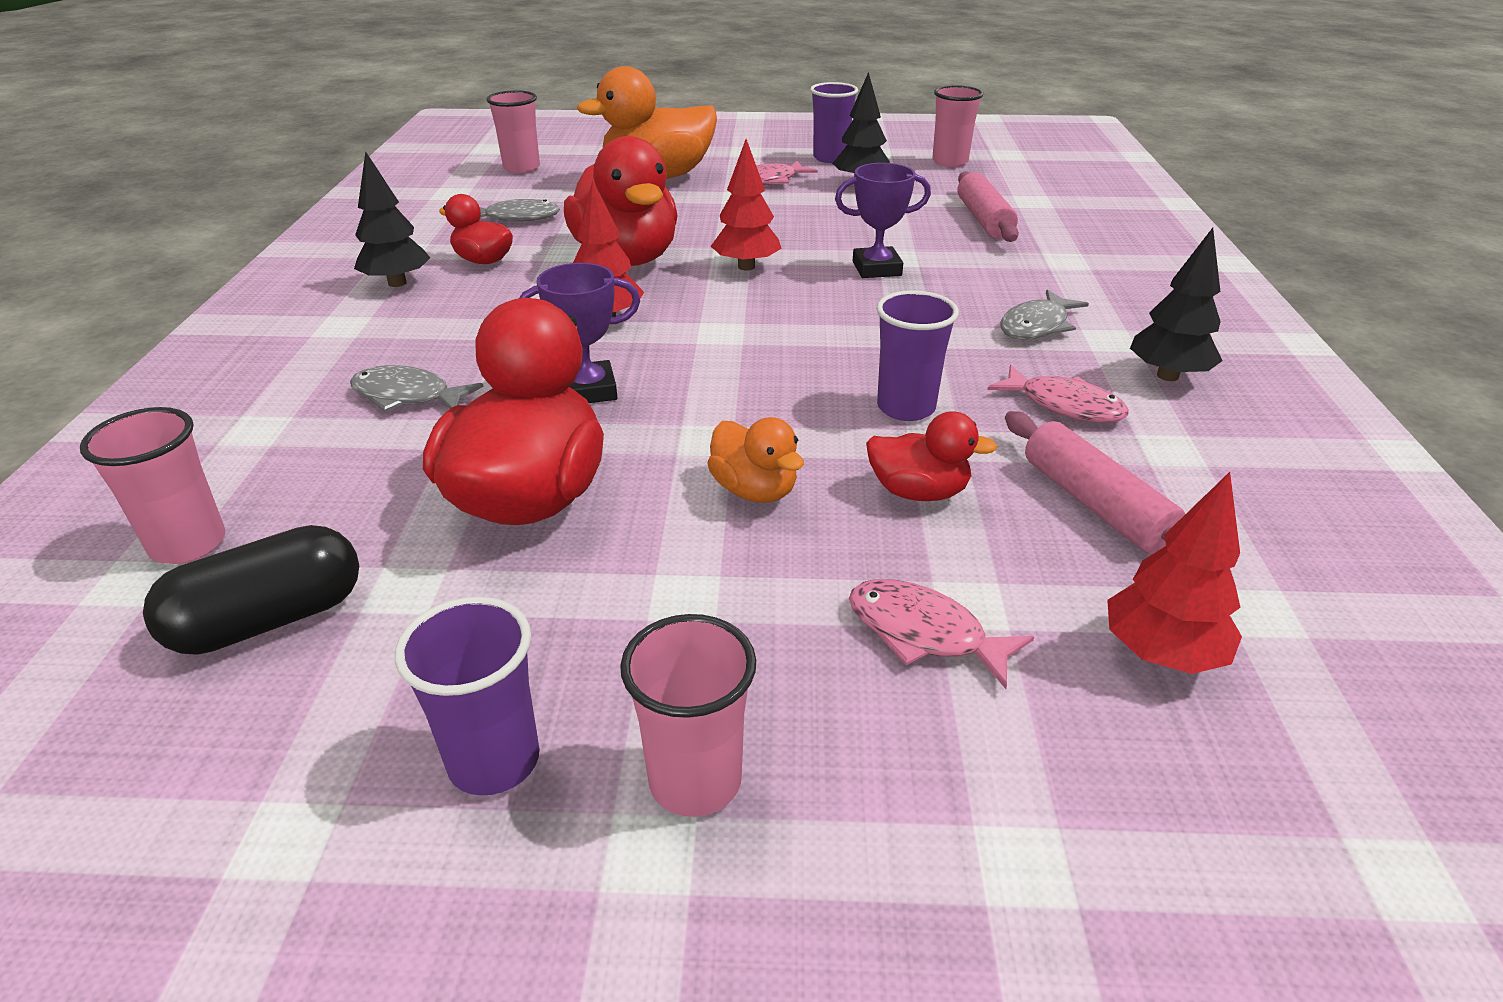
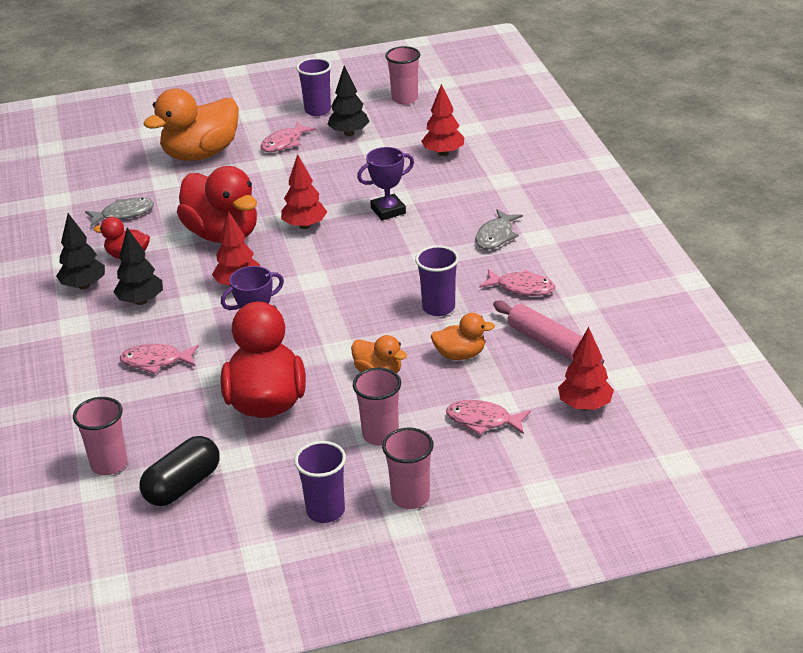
camera: 15 degrees left, 0 degrees up
grey fish [350,365,484,412] -> pink fish [120,344,199,374]
pink cup [486,90,540,173] -> pink cup moved to [353,368,401,445]
red duck [866,411,997,501] -> orange duck [431,313,495,360]
pink rolling pin [958,171,1019,242] -> red tree [421,84,464,156]
black tree [1130,228,1222,381] -> black tree moved to [113,228,163,305]

